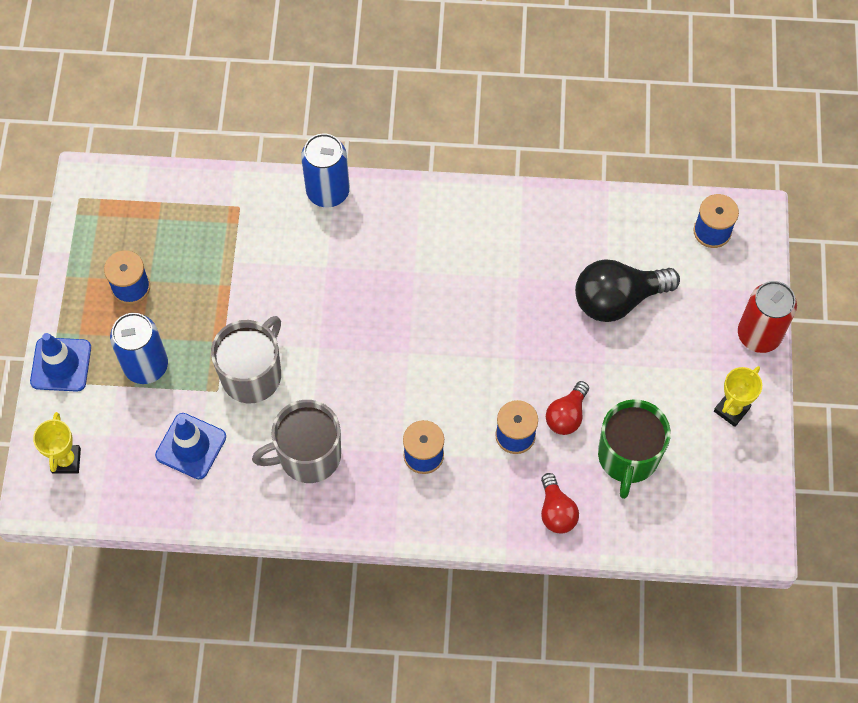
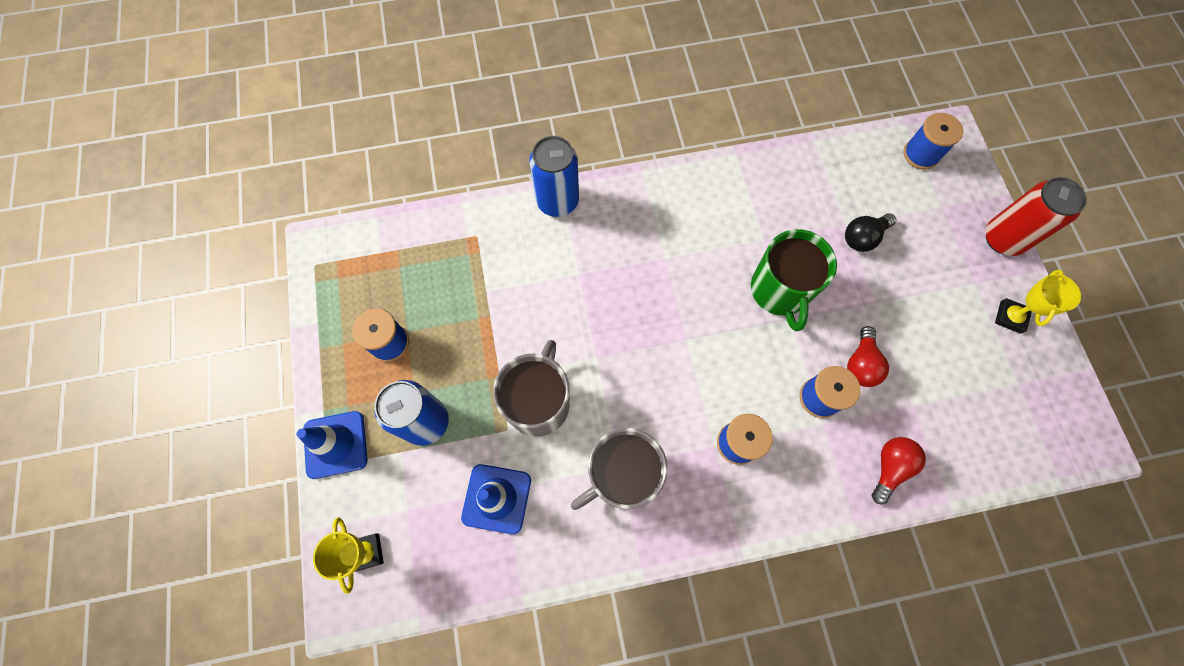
camera: 15 degrees left, 5 degrees up
red light bulb [541,473,579,534] -> red light bulb turned 120 degrees counterclockwise [872,437,926,504]
black light bulb [575,259,680,322] -> black light bulb [845,213,896,252], size x0.57
green mug [598,399,671,499] -> green mug moved to [751,229,837,331]

